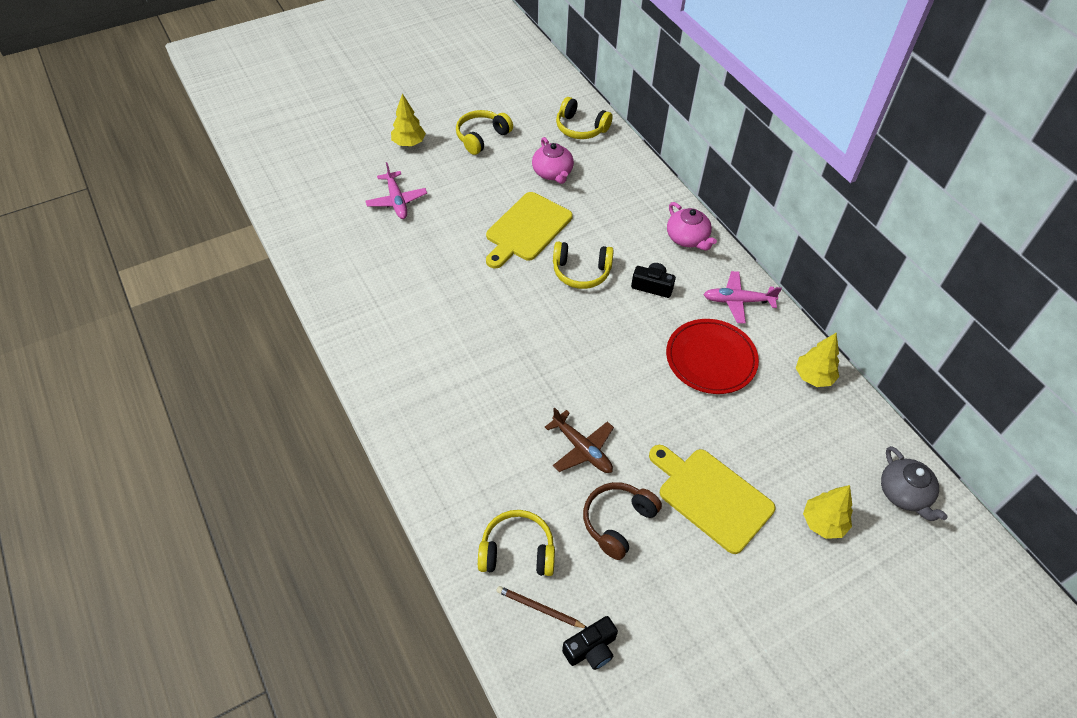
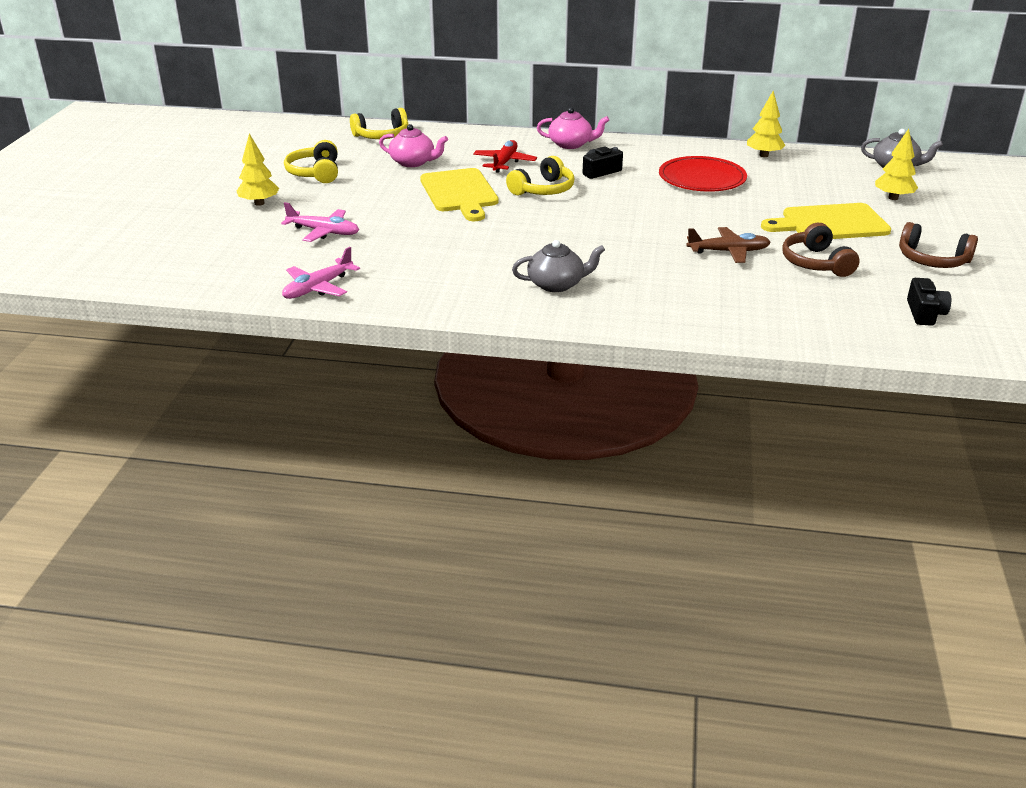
camera: 50 degrees left, 20 degrees down
yellow headphones [478,510,555,576] -> none
brown pencil [496,586,587,628] -> none
pink plane [703,271,782,324] -> pink plane moved to [282,247,360,299]
none -> red plane [473,140,537,173]
none -> grey teapot [512,240,605,292]
none -> brown headphones [899,222,978,268]

